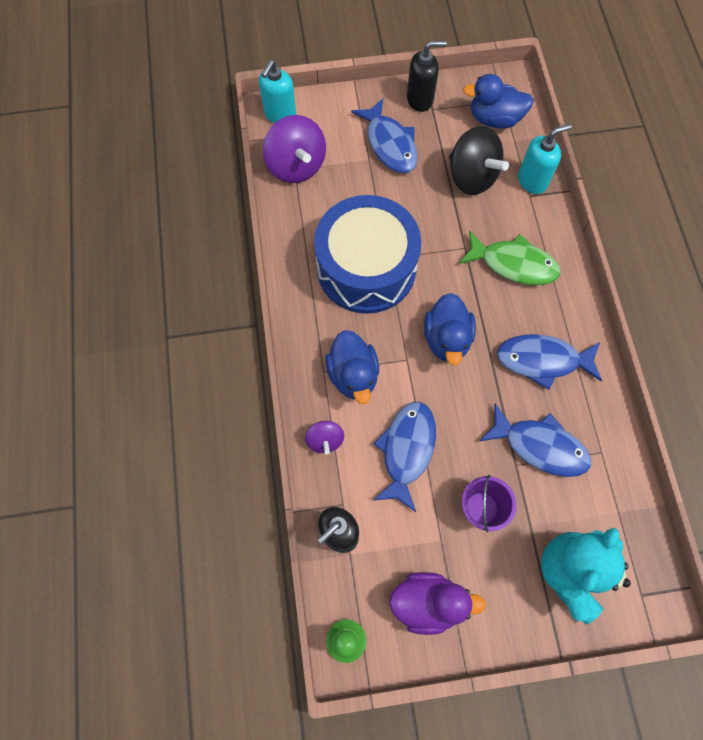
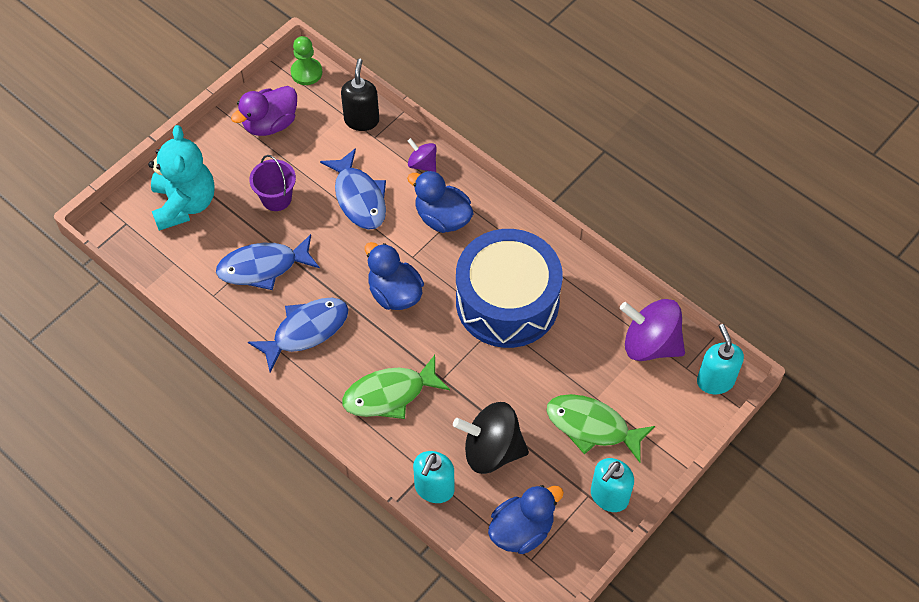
camera: 140 degrees right, 10 degrees down
blue fish [351,98,418,173] -> green fish [547,394,655,463]
black soap dispenser [407,41,447,112] -> turquoise soap dispenser [591,458,634,512]

